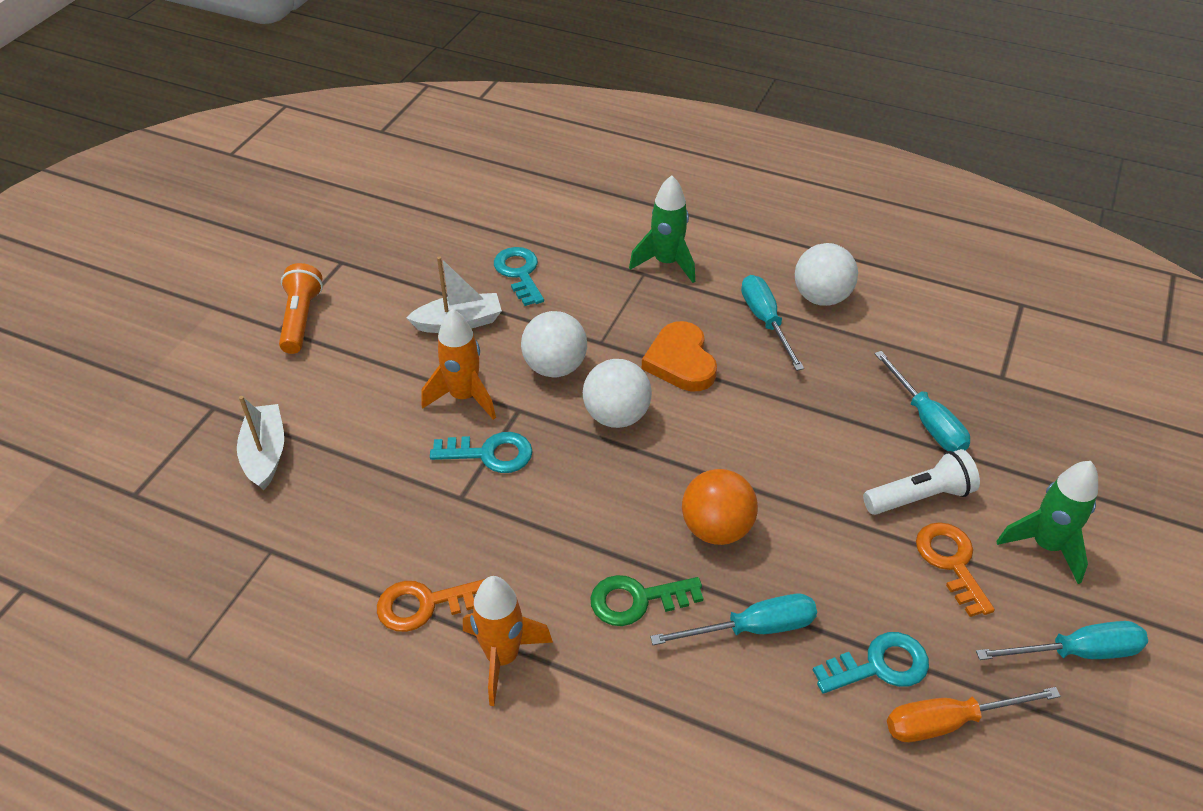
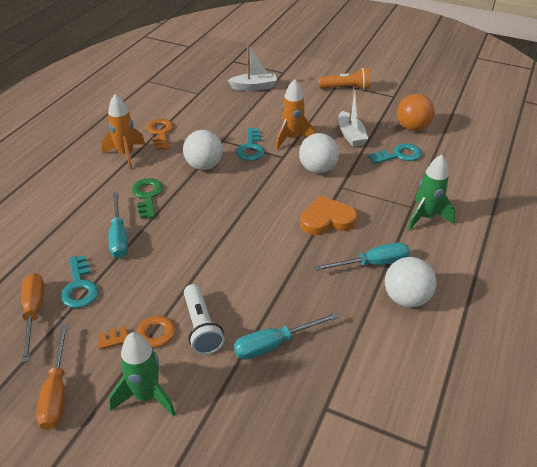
camera: 90 degrees right, 5 degrees down
white ball [583,359,652,428] -> white ball moved to [183,130,223,170]
orange ball [682,469,758,545] -> orange ball moved to [397,94,434,131]
turquoise screwdriver [976,621,1148,660] -> orange screwdriver [36,324,68,430]

